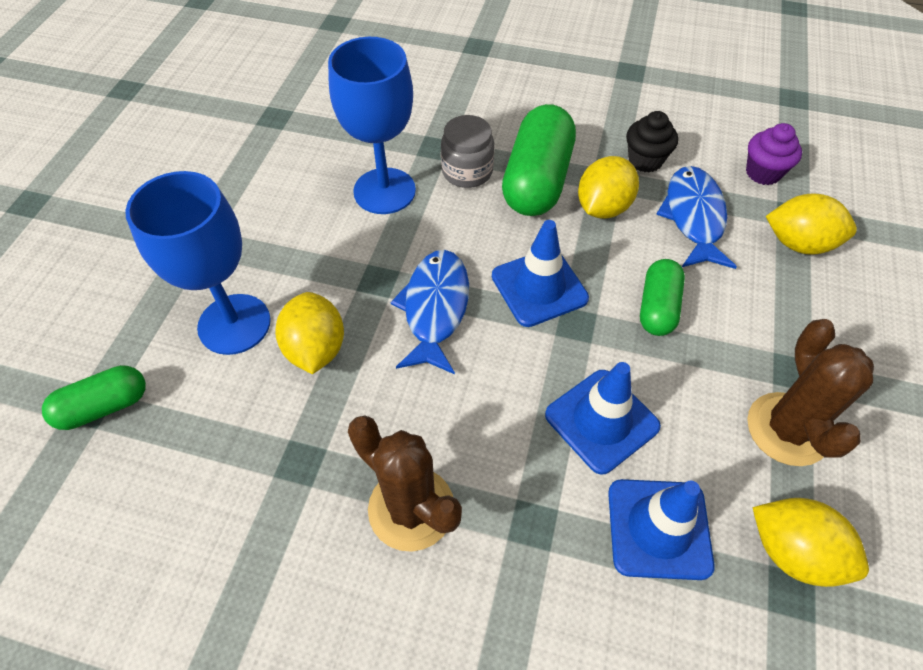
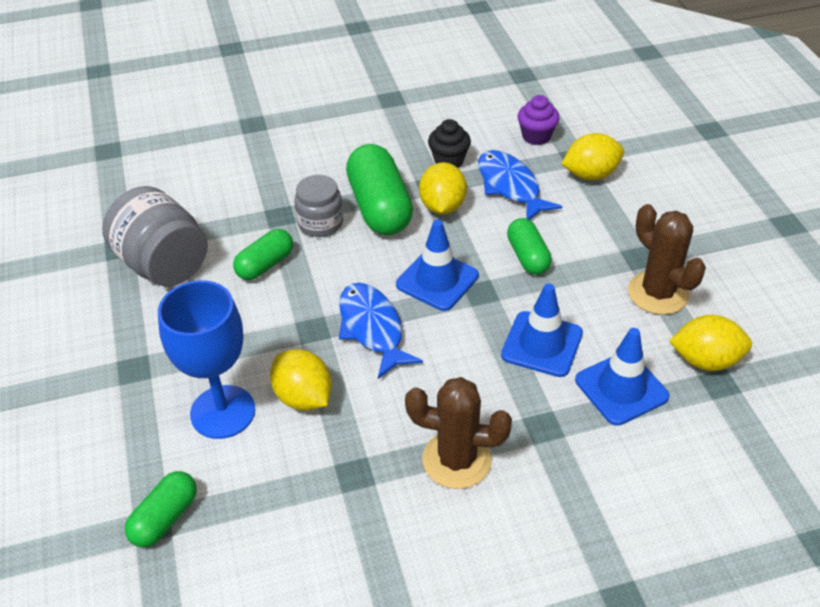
camera: 30 degrees left, 10 degrees down
blue goblet [328,37,416,214] -> green capsule [233,229,293,280]
none -> grey jar [102,186,208,287]

